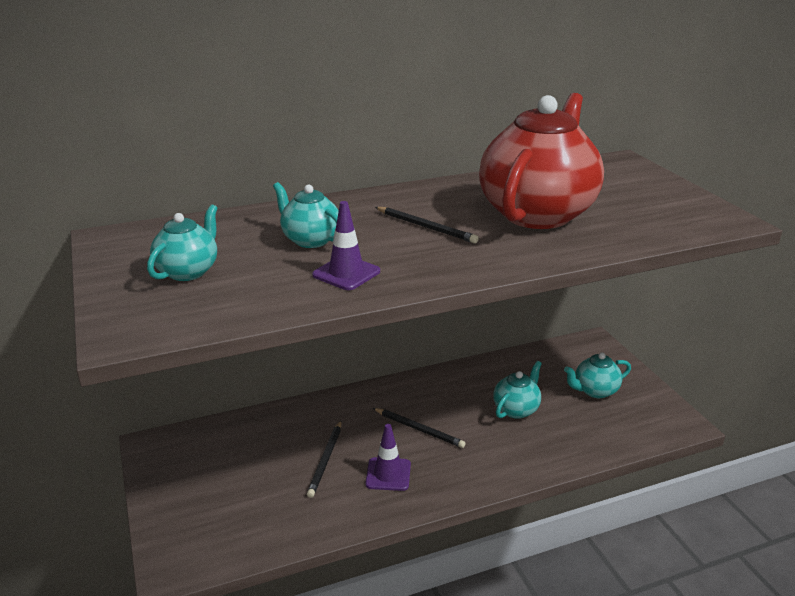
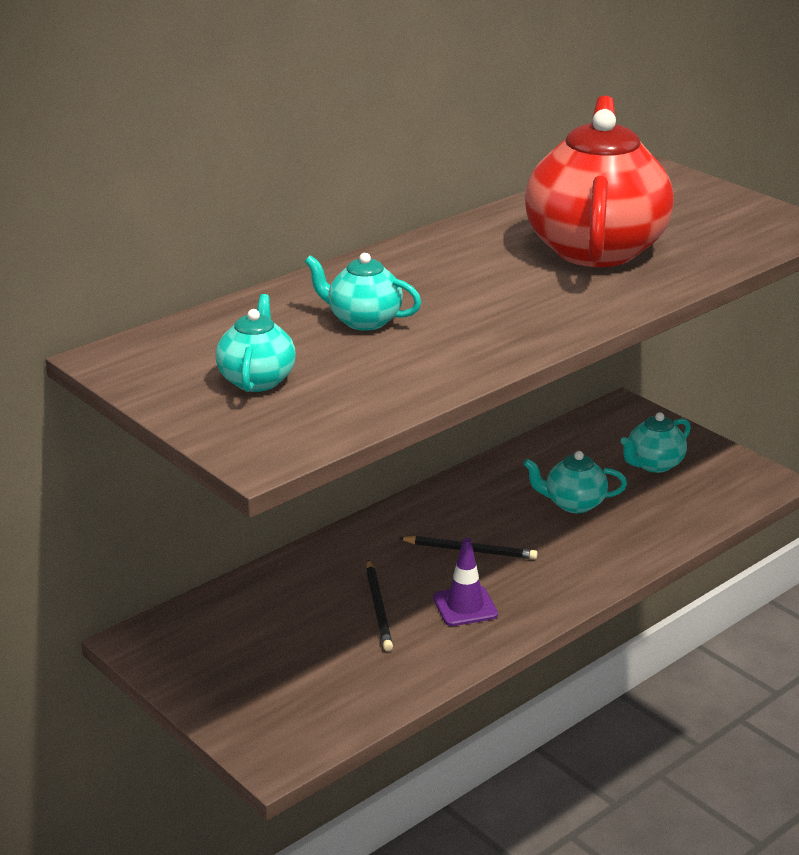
camera: 20 degrees left, 0 degrees up
purple traffic cone [312,201,380,290] -> none
black pencil [375,207,479,243] -> none
turquoise teapot [493,361,542,419] -> turquoise teapot turned 105 degrees counterclockwise [523,451,627,513]

